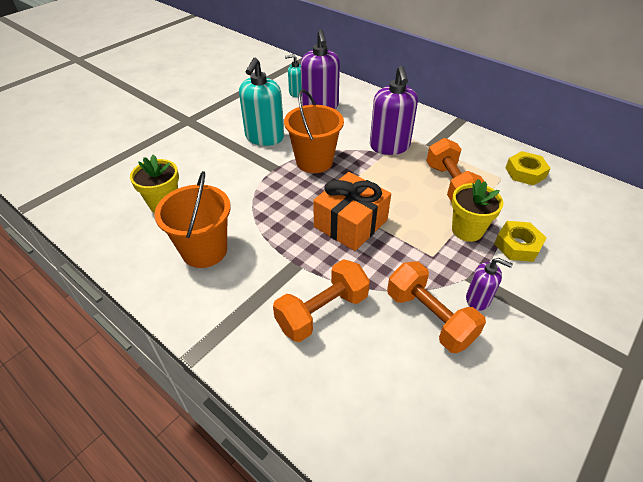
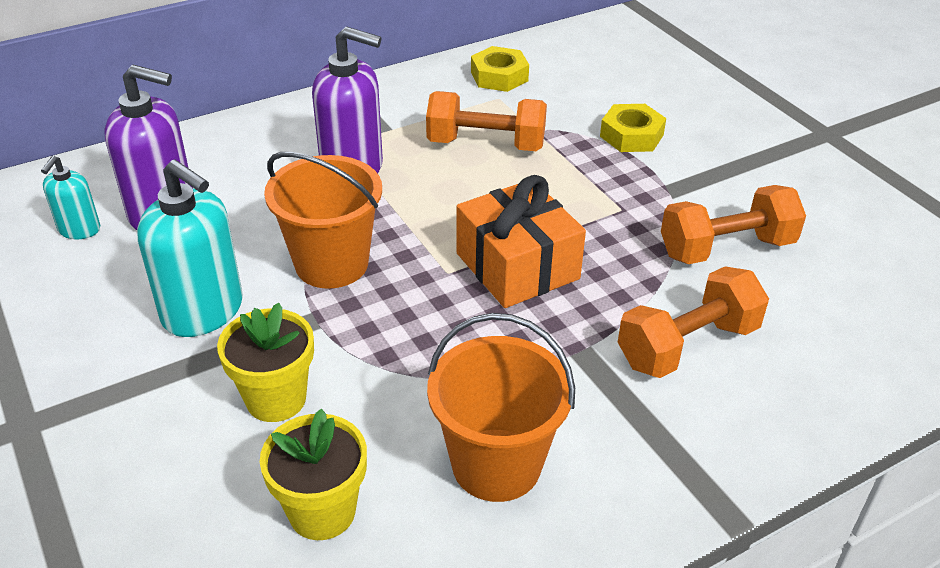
camera: 70 degrees left, 5 degrees down
orange dumbbell [273,259,370,342] -> orange dumbbell turned 75 degrees clockwise [618,266,769,378]
yellow flower pot [452,179,503,242] -> yellow flower pot moved to [217,303,314,422]
purple soap dispenser [466,258,513,311] -> none

